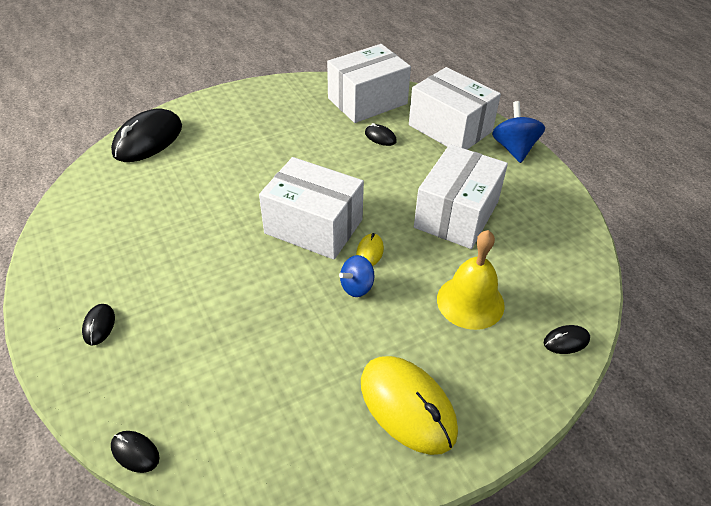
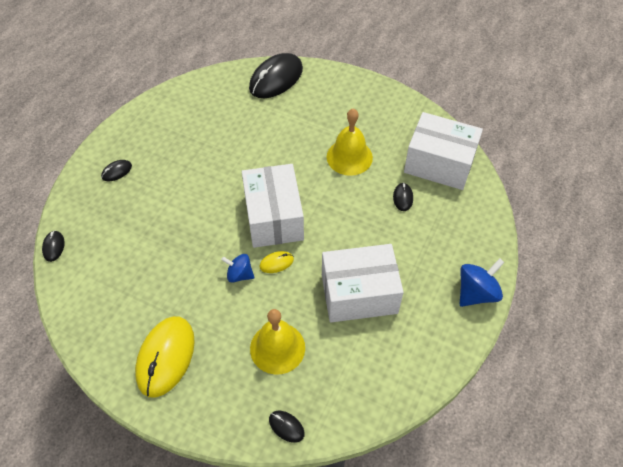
camera: 55 degrees right, 10 degrees up
black mouse [111,109,182,162] -> black mouse turned 45 degrees counterclockwise [249,53,303,98]
white box [409,67,501,149] -> none
none -> yellow bell [327,109,373,176]

